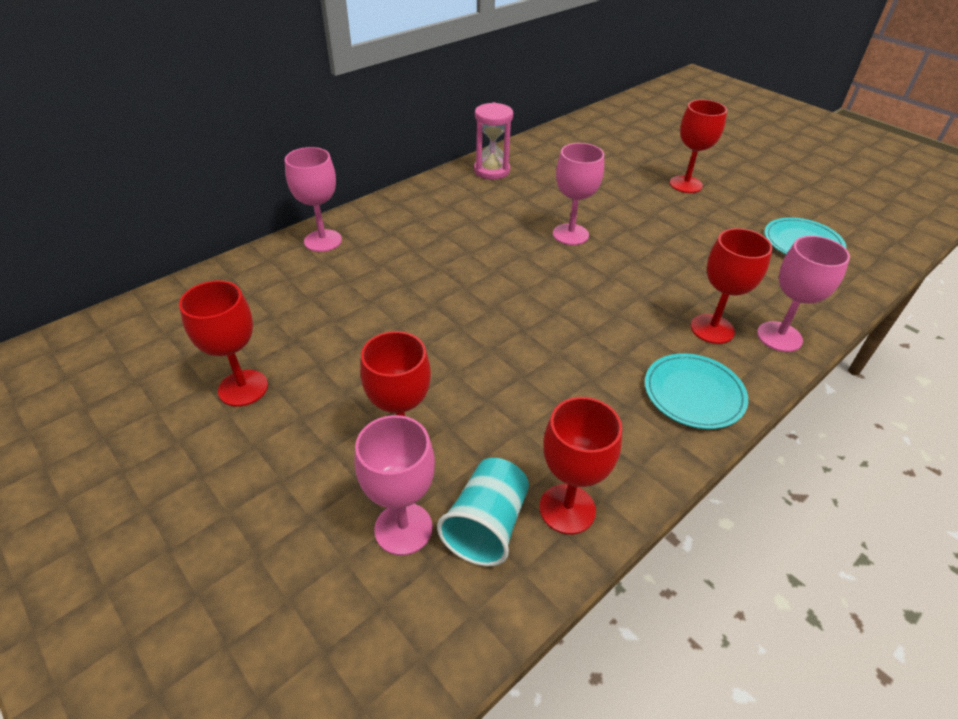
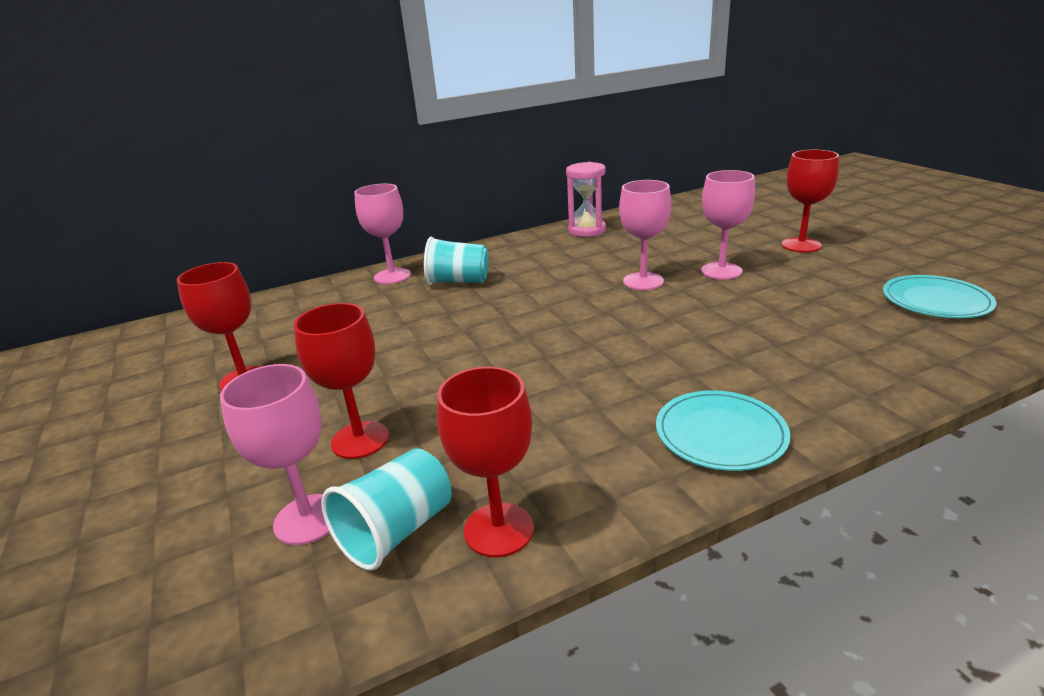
camera: 20 degrees right, 15 degrees down
red goblet [691,228,773,344] -> none
pink goblet [757,236,850,352] -> pink goblet moved to [701,170,755,280]
none -> turquoise cup [424,236,488,285]

